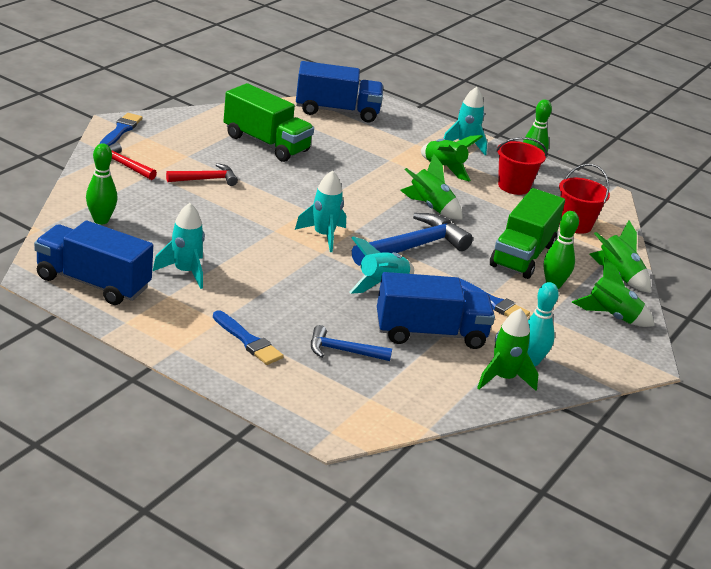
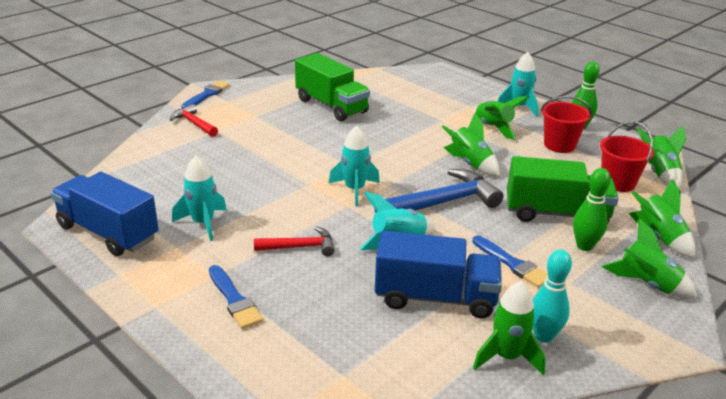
camera: 15 degrees right, 0 degrees up
green bowling pin [86,143,118,224] -> none
red hammer [166,163,238,186] -> red hammer moved to [254,227,335,256]
blue truck [296,61,383,123] -> none
blue hammer [311,325,392,361] -> none
green truck [490,188,565,279] -> green truck turned 120 degrees counterclockwise [507,156,619,225]
none -> green rocket [637,126,686,189]

